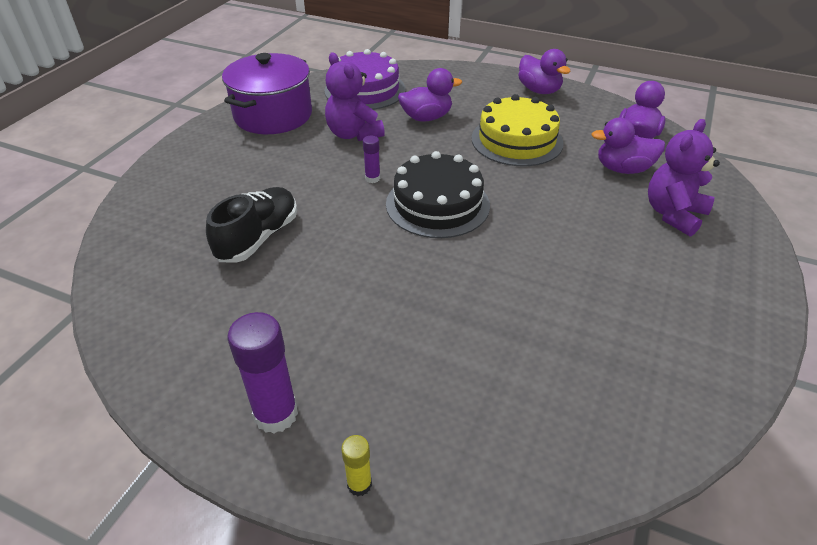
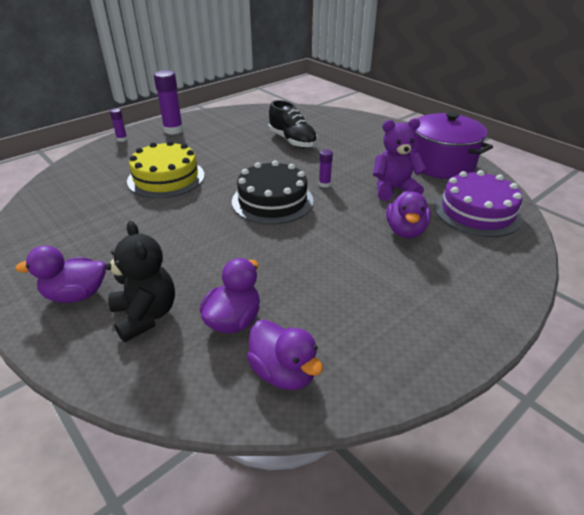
camera: 115 degrees right, 5 degrees down
yellow glue stick [341,435,372,496] -> purple glue stick [110,108,127,142]
yellow cake [471,94,564,166] -> yellow cake moved to [127,141,205,198]
purple duck [518,49,571,94] -> purple duck moved to [15,245,106,303]
purple teddy bear [648,119,720,237] -> black teddy bear [105,221,175,342]

